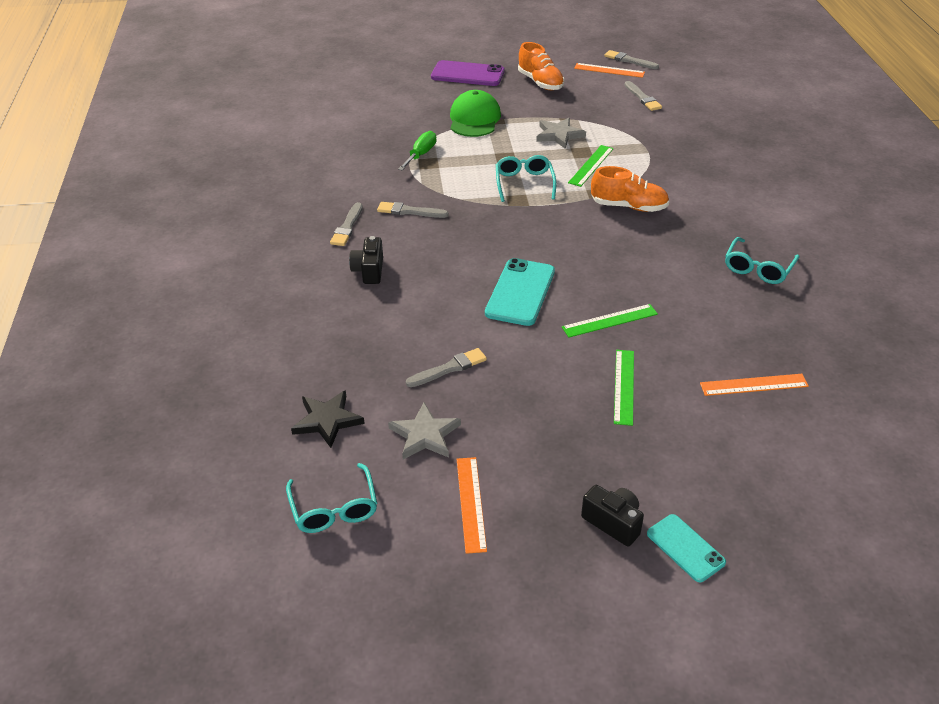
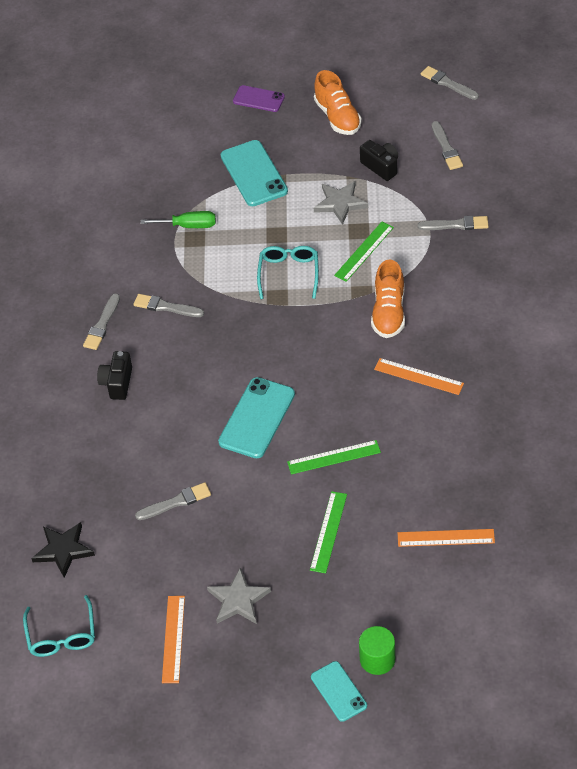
camera: 10 degrees right, 10 degrees up
grey star [388,403,461,460] -> grey star moved to [207,568,271,624]
green screwdriver [398,131,436,170] -> green screwdriver turned 60 degrees clockwise [141,211,216,228]
purple phone [431,60,505,86] -> purple phone [233,85,285,112], size x0.61
green cap [450,90,501,137] -> turquoise phone [220,140,288,206]
orange ruler [574,63,645,78] -> orange ruler moved to [374,358,464,395]
black camera [581,485,644,546] -> black camera moved to [360,140,398,181]
orange shoe [591,166,669,212] -> orange shoe turned 75 degrees clockwise [371,260,405,338]
turquoise glasses [725,237,799,284] -> none
none -> green cylinder [359,626,395,675]
none -> grey brush [417,216,489,230]

